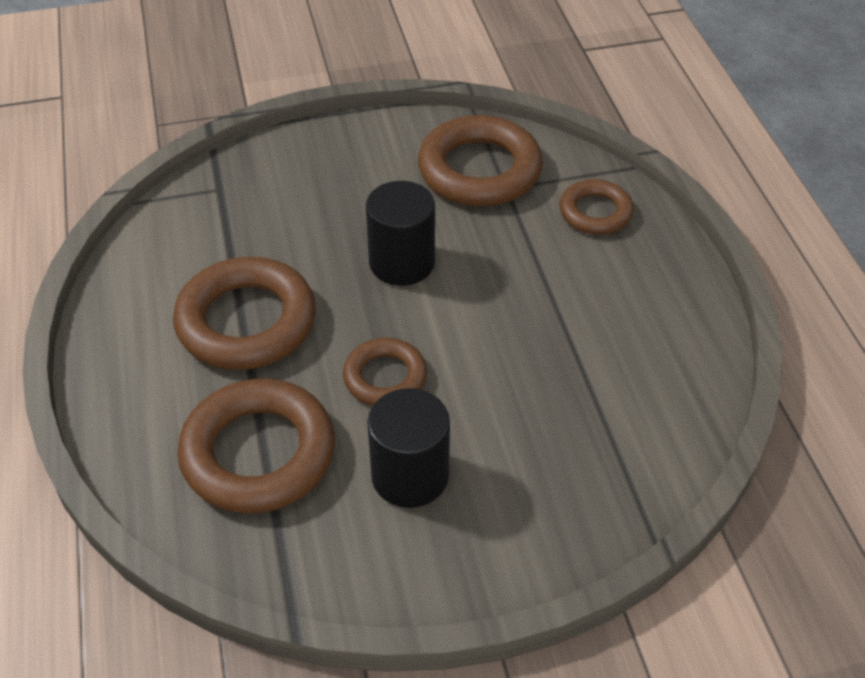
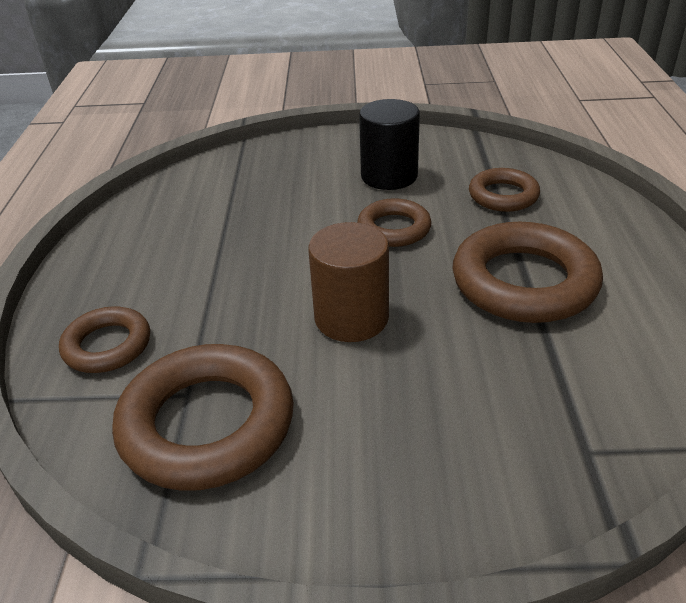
camera: 165 degrees left, 10 degrees down
brown ring [177,378,335,514] -> brown ring [469,168,540,212], size x0.57
black cylinder [366,181,435,286] -> brown cylinder [308,222,389,342]

